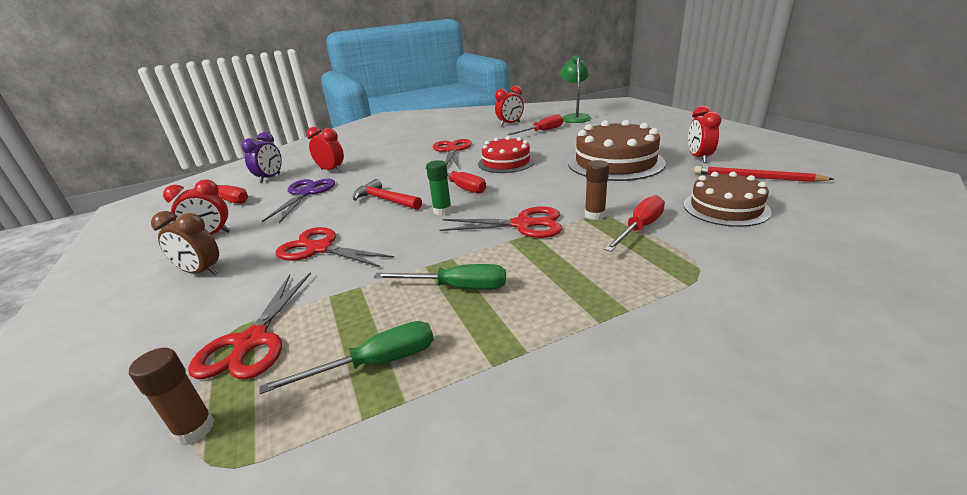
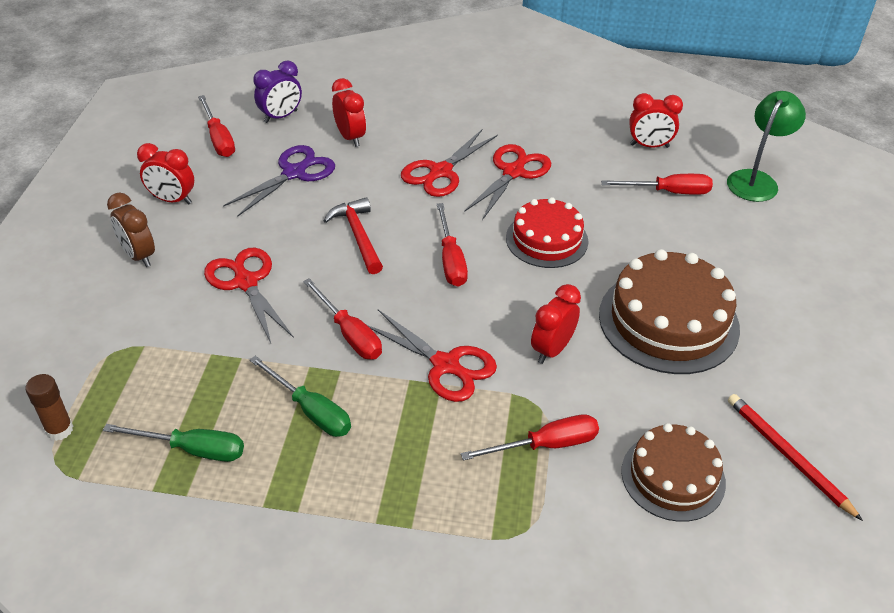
camera: 30 degrees right, 15 degrees up
red scissors [188,272,311,379] -> red scissors moved to [401,130,498,197]
green glue stick [426,160,452,215] -> none
brown glue stick [585,160,609,220] -> none
red clock [688,106,721,163] -> red clock moved to [531,284,581,364]
none -> red screwdriver [303,278,382,359]

